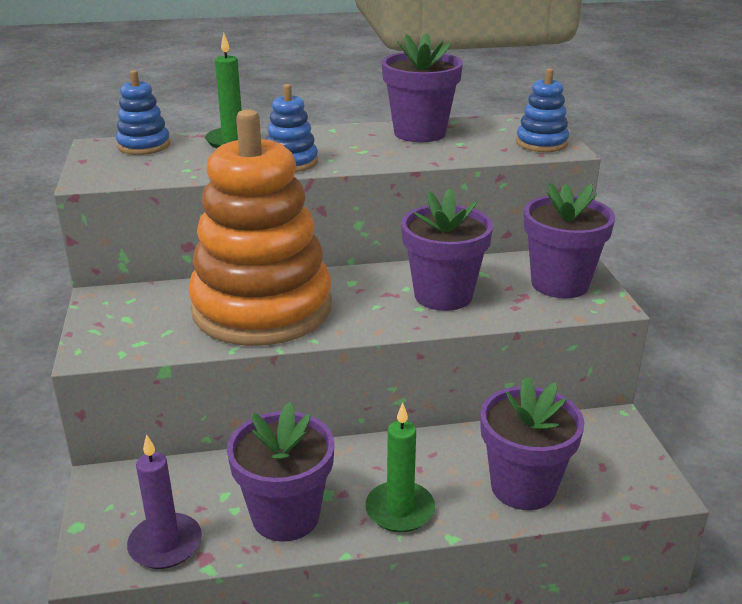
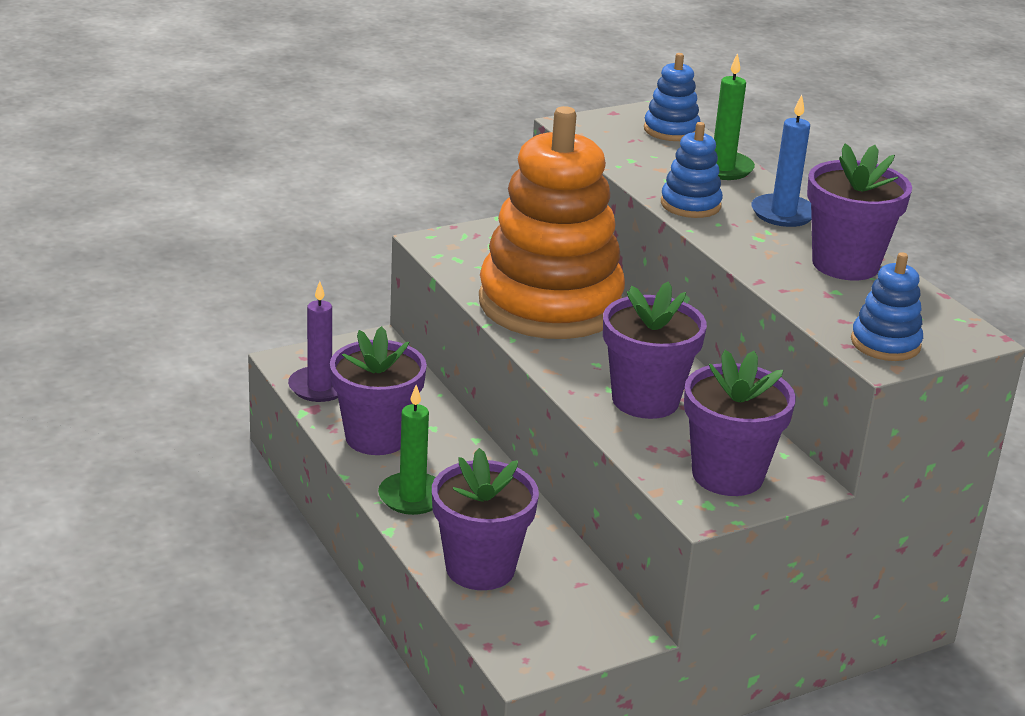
camera: 70 degrees right, 0 degrees up
none -> blue candle [751,95,812,227]

